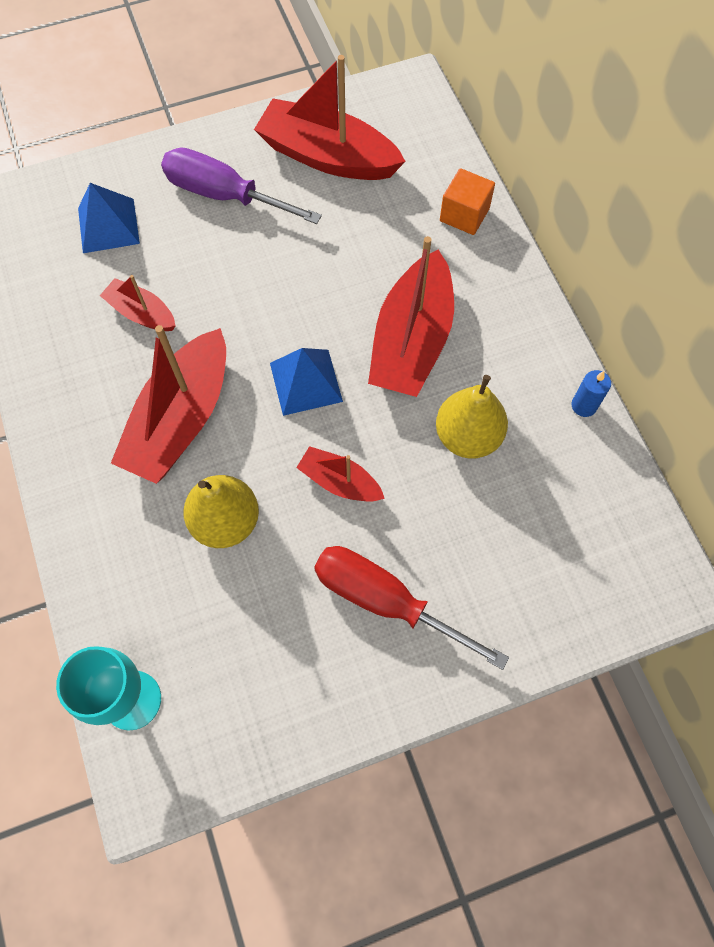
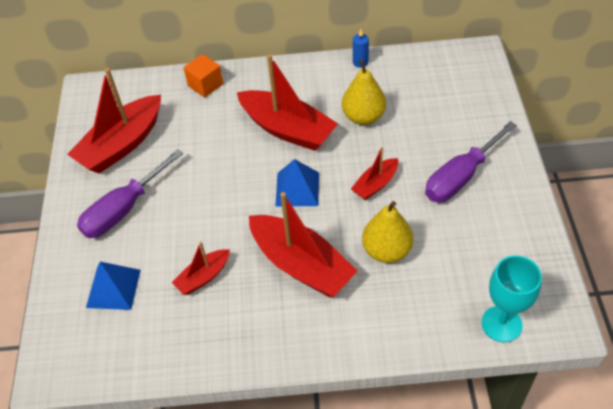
camera: 70 degrees left, 15 degrees down
red screwdriver [314,546,509,670] -> purple screwdriver [425,121,517,202]

